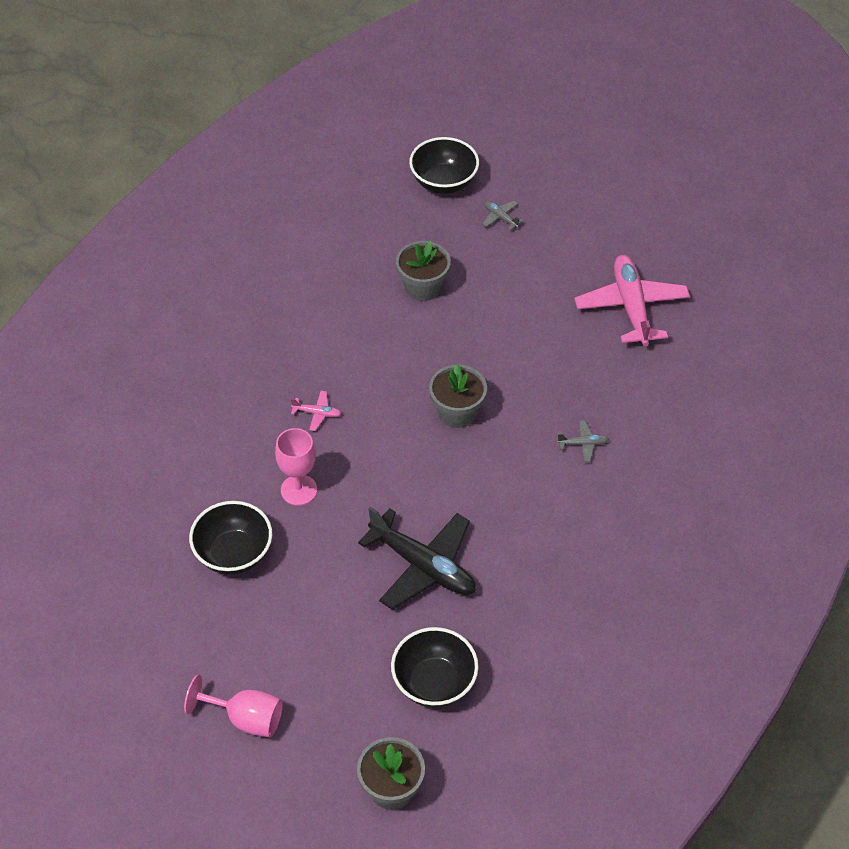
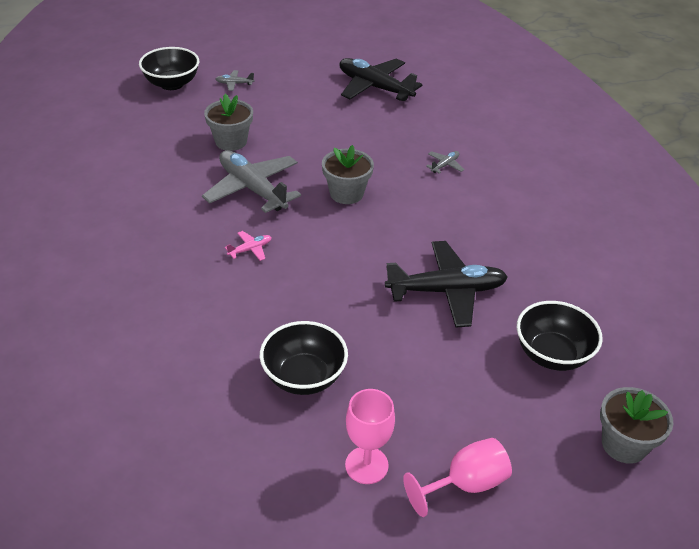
camera: 45 degrees left, 10 degrees down
pink goblet [275,428,317,506] -> pink goblet moved to [345,389,395,484]
pink plane [574,255,690,346] -> black plane [339,58,423,101]
none -> grey plane [202,150,301,213]

